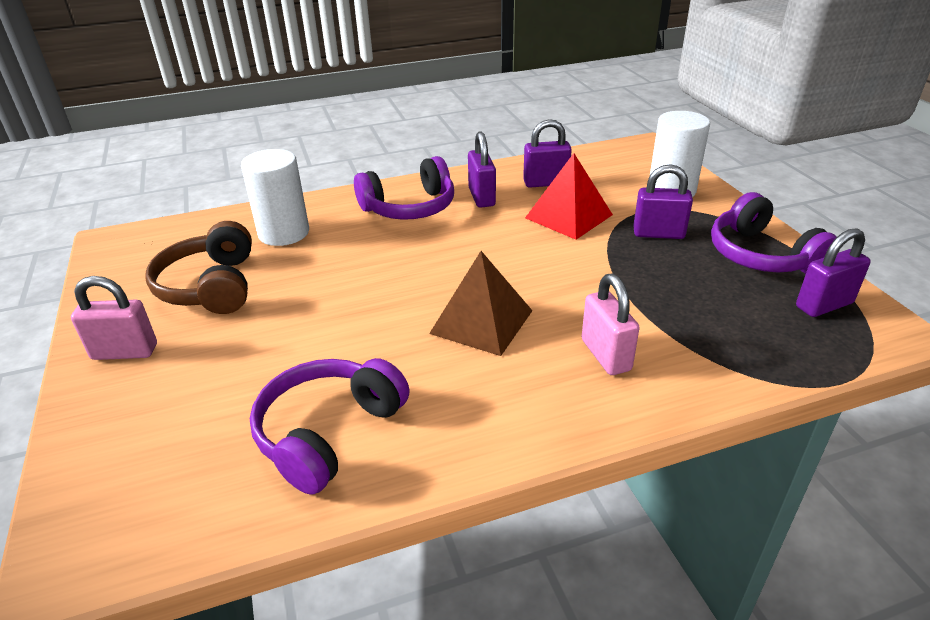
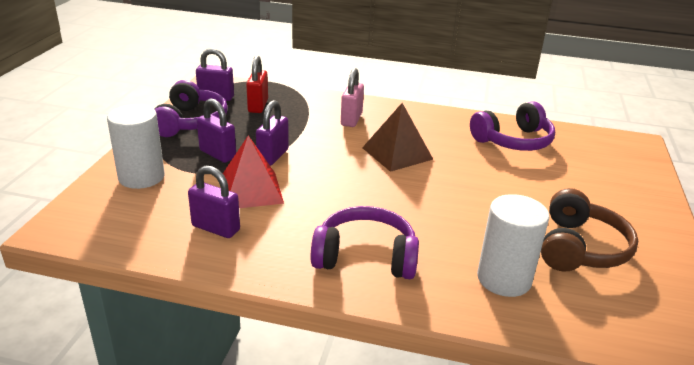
camera: 150 degrees left, 5 degrees down
pink padlock [71,276,157,360] -> none
purple padlock [468,131,496,208] -> purple padlock moved to [256,100,289,166]
none -> red padlock [246,55,268,113]

